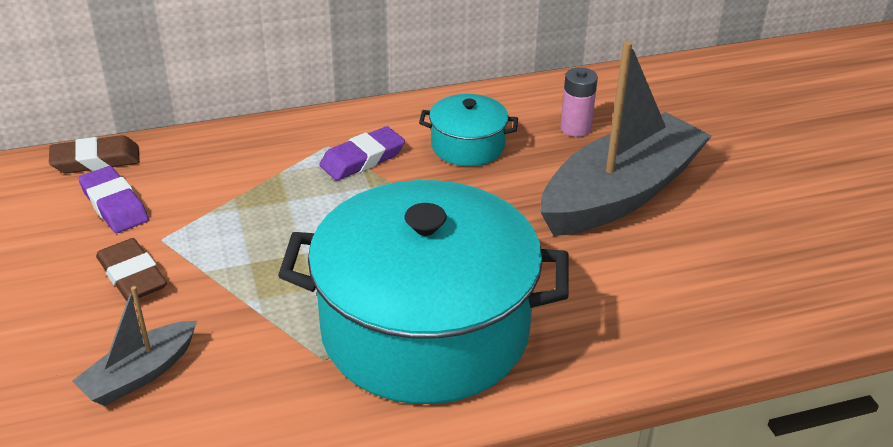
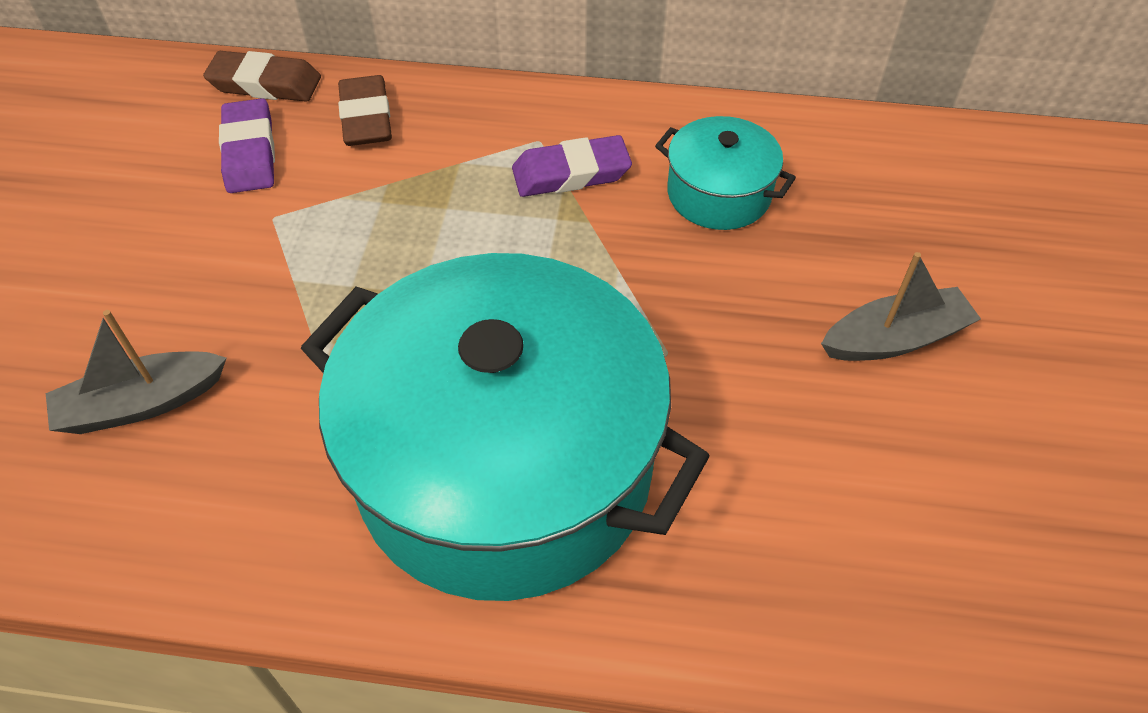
camera: 25 degrees right, 15 degrees up
brown eraser [96,238,167,301] -> brown eraser moved to [338,75,392,146]
grey boat [540,41,712,236] -> grey boat [821,252,981,361], size x0.49
pink battery [560,67,598,137] -> none

